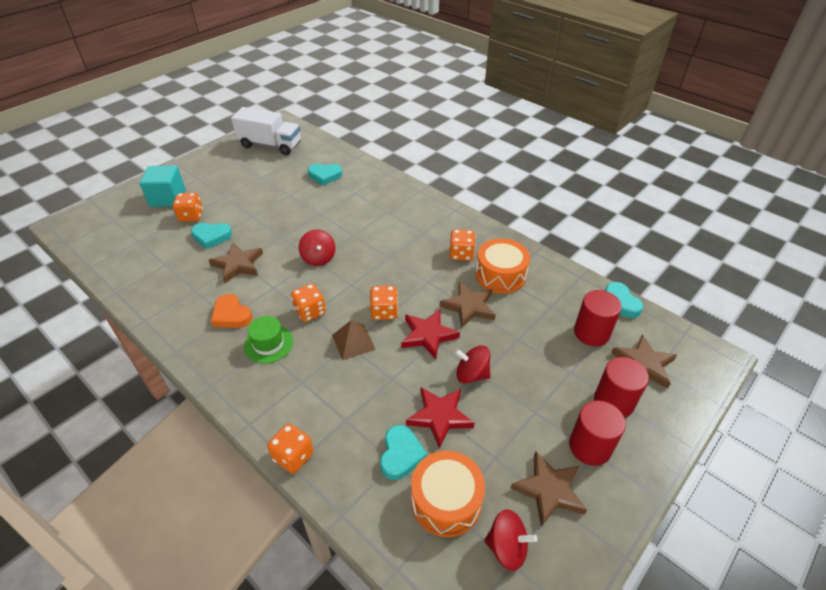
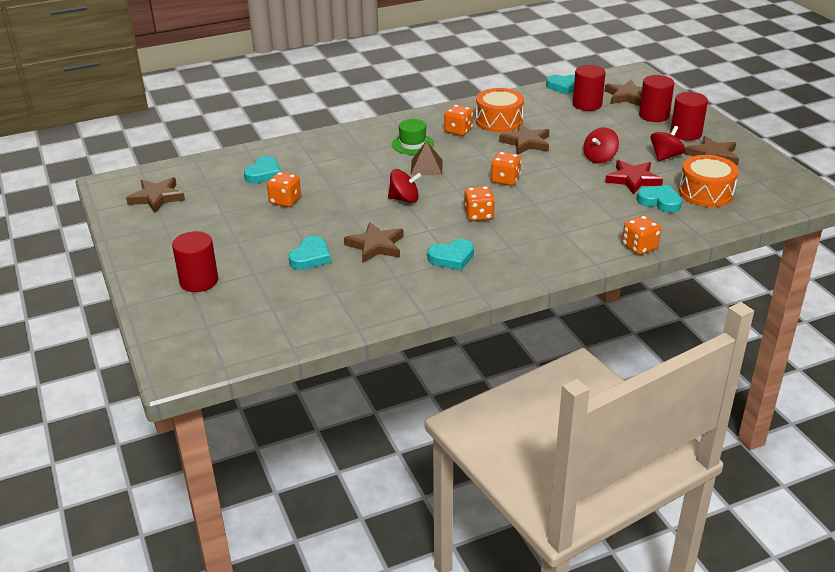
camera: 65 degrees left, 10 degrees down
turquoise cube [140,165,185,207] -> red cylinder [172,231,218,292]
orange dice [173,193,203,222] -> orange dice moved to [267,172,301,207]
orange heart [211,294,252,328] -> turquoise heart [427,239,474,270]
white truck [231,107,301,155] -> brown star [126,177,185,213]
green hat [244,316,293,364] -> green hat moved to [392,119,434,155]
brown pyramid [332,320,376,360] -> brown pyramid moved to [411,141,442,175]
red star [401,309,460,359] -> none
red spinning top [484,509,537,571] -> red spinning top moved to [650,126,685,162]

